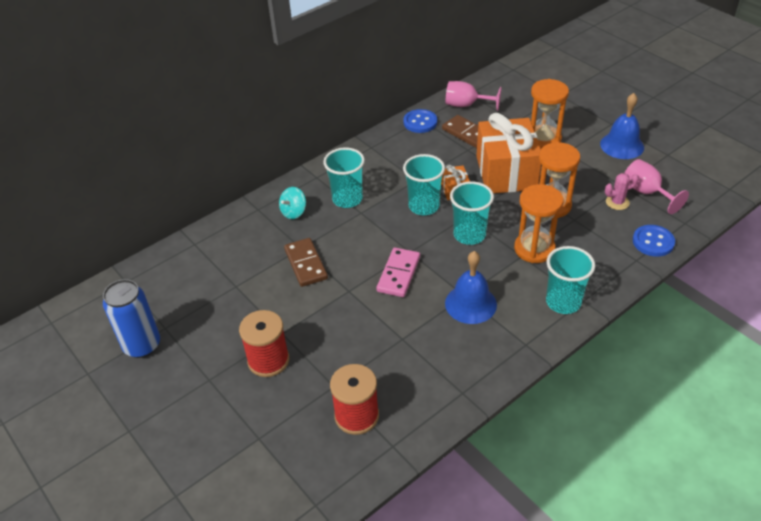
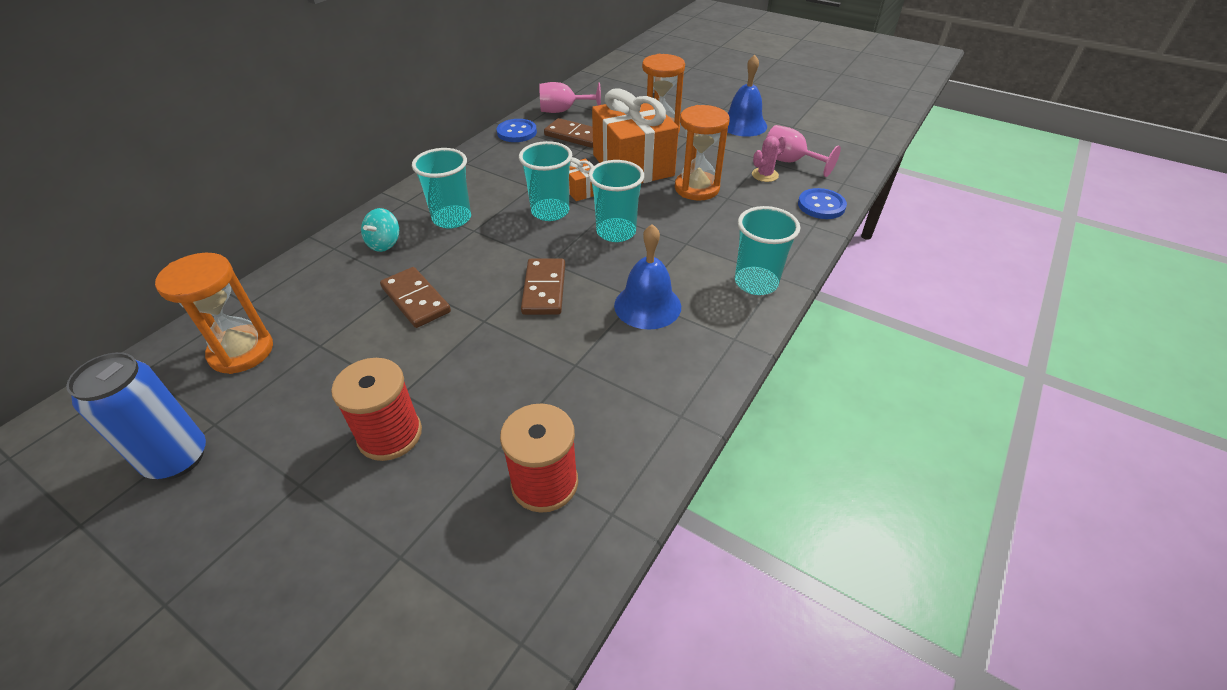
camera: 20 degrees left, 0 degrees up
pink domino [376,247,420,297] -> brown domino [521,259,565,315]
orange hourglass [514,184,563,263] -> orange hourglass moved to [155,253,273,374]

